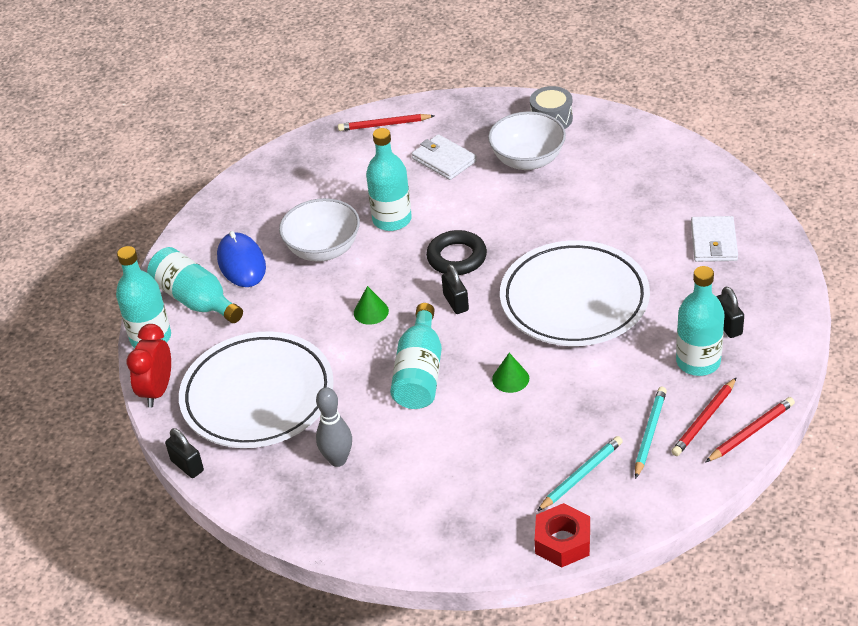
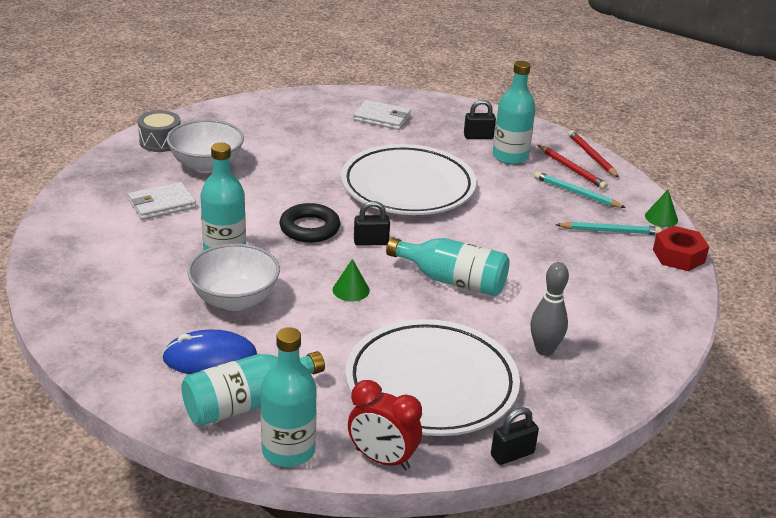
camera: 80 degrees left, 10 degrees down
red pencil [338,114,435,131] -> none
green cone [492,353,529,393] -> green cone moved to [645,190,678,227]
turquoise pencil [537,436,623,511] -> turquoise pencil turned 120 degrees clockwise [555,222,662,235]

